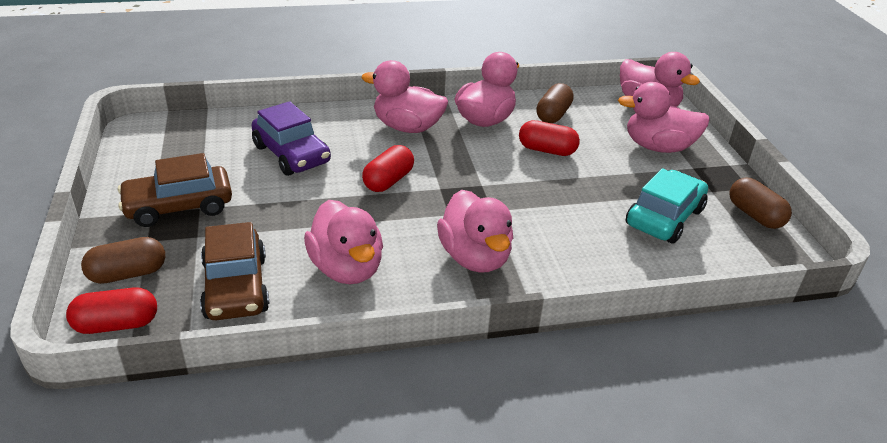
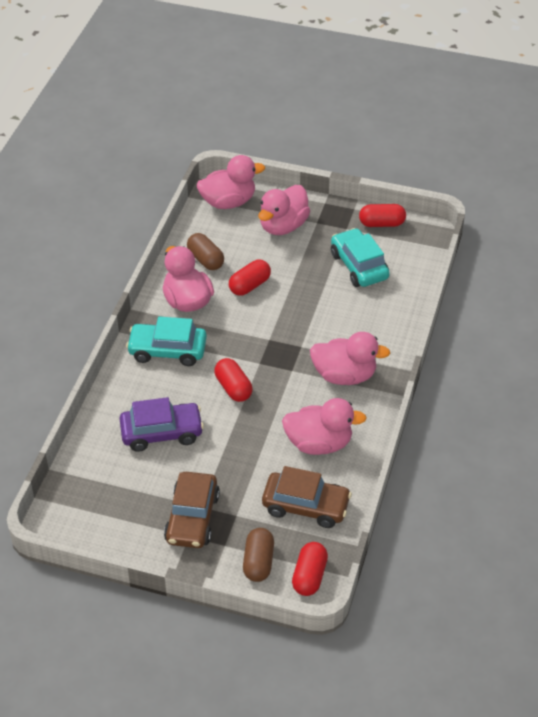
camera: 60 degrees left, 10 degrees up
pink duck [362,60,448,133] -> turquoise car [126,316,207,366]
brown capsule [730,178,792,229] -> red capsule [359,204,406,227]

